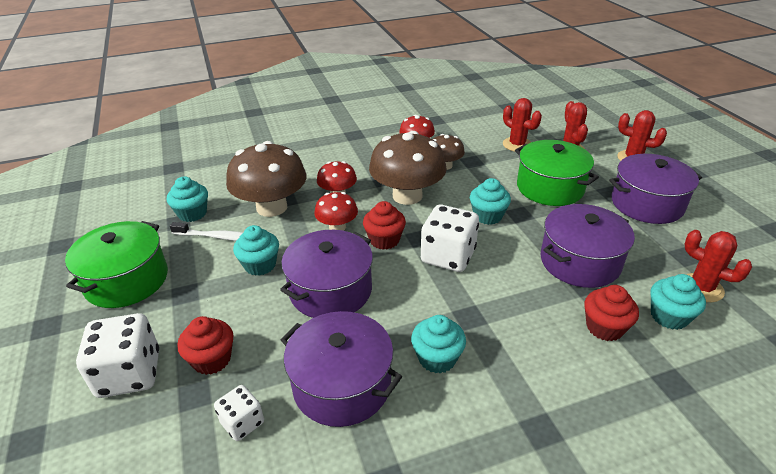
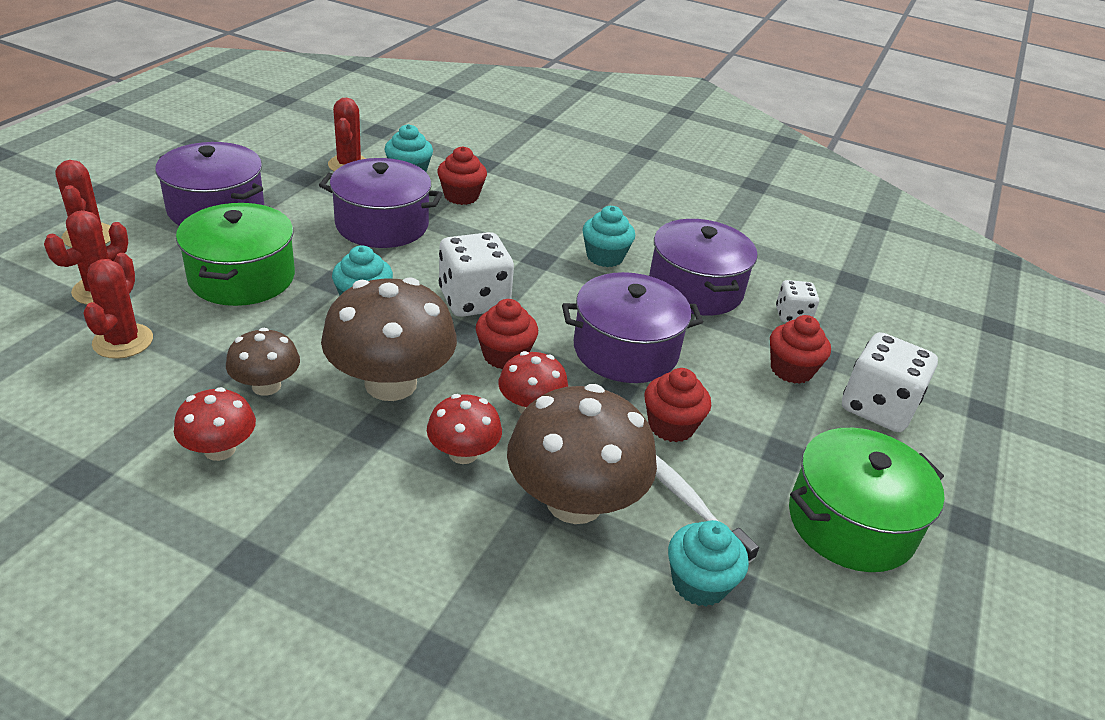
camera: 140 degrees left, 0 degrees up
turquoise cupcake [233,225,279,276] -> red cupcake [645,368,711,442]

